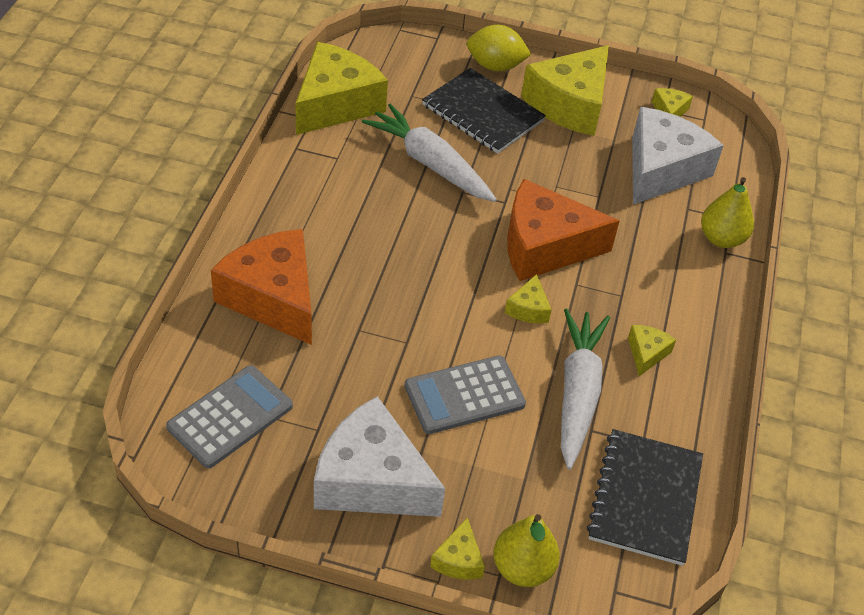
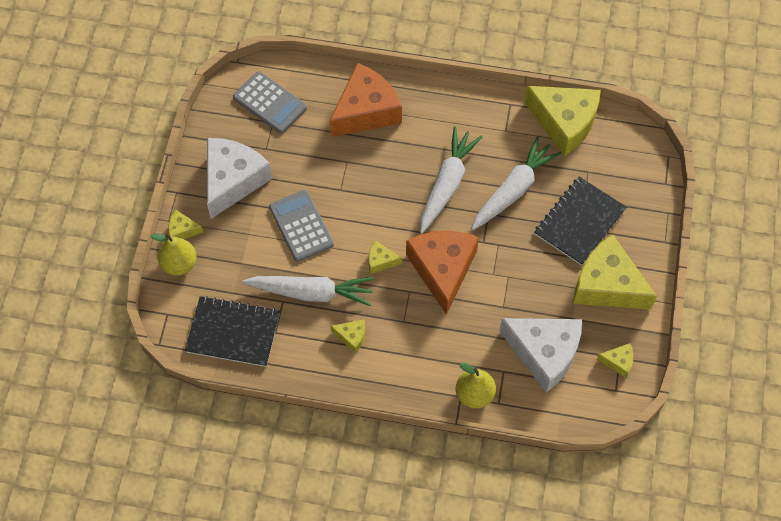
camera: 90 degrees right, 15 degrees up
yellow lemon [467,25,531,71] -> none
none -> white carrot [420,127,482,234]

